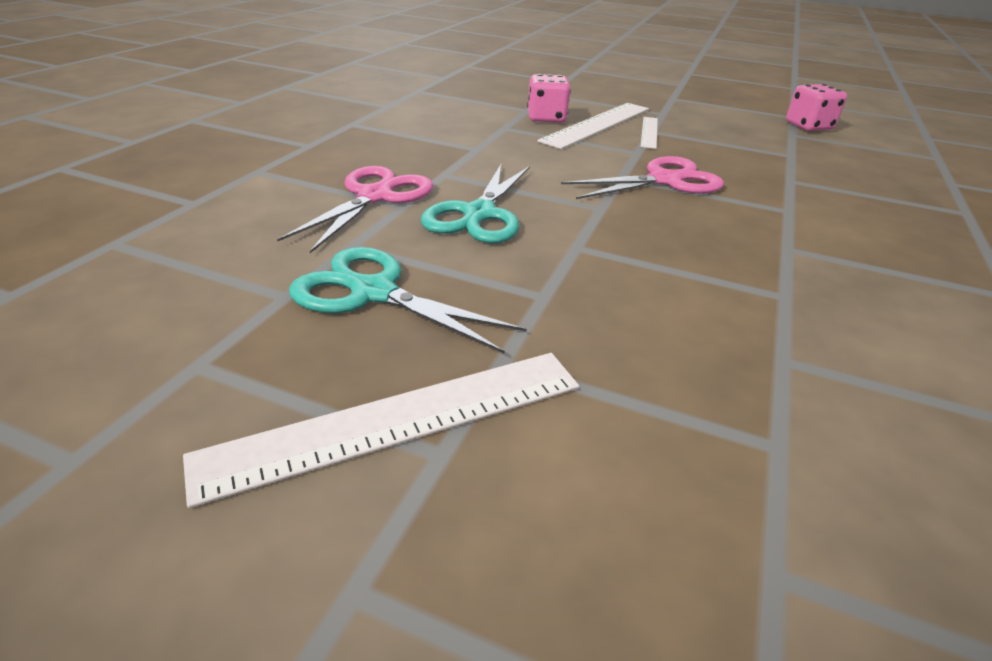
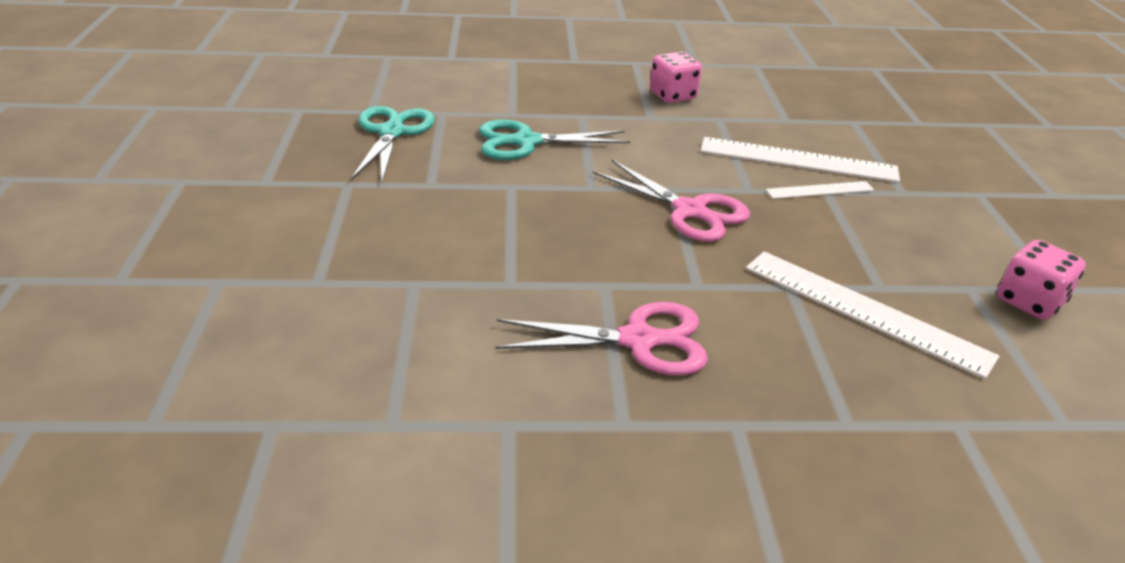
camera: 65 degrees right, 0 degrees up
white ruler [183,353,579,508] -> white ruler moved to [746,251,999,379]
pink scissors [277,166,433,253] -> pink scissors moved to [495,302,708,375]
pink dice [527,74,571,123] -> pink dice moved to [650,52,702,103]

